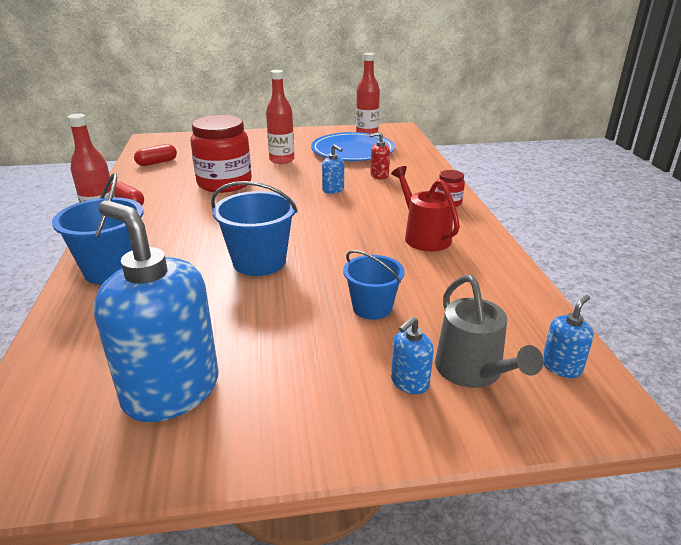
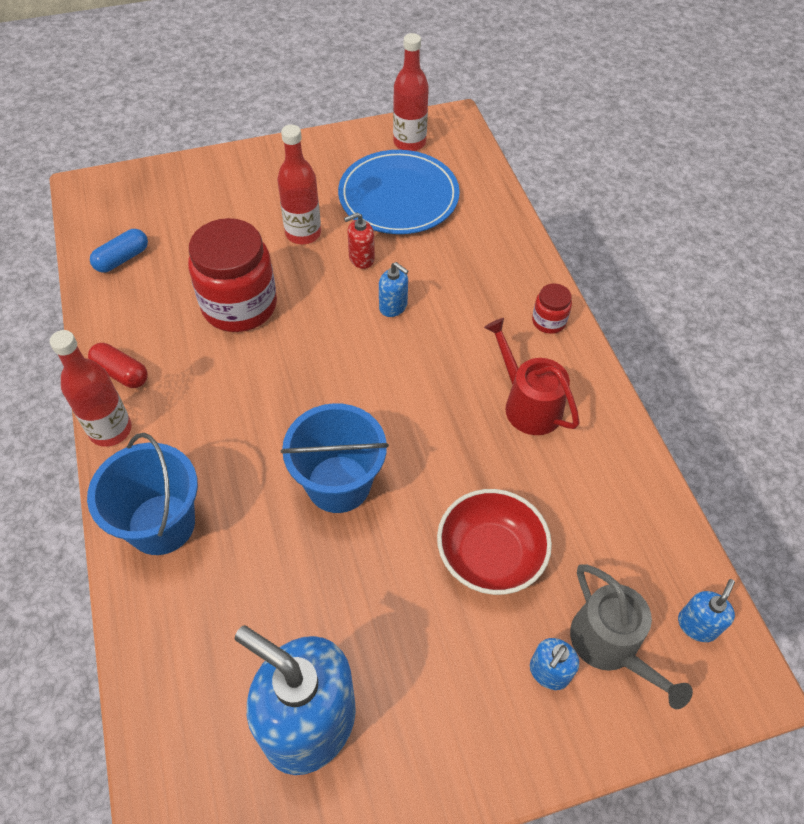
camera: 10 degrees left, 25 degrees up
red capsule [134,144,177,166] -> blue capsule [90,229,148,273]
blue bucket [343,250,405,320] -> red bowl [437,489,552,595]
red soap dispenser [370,132,390,179] -> red soap dispenser moved to [344,212,375,269]

